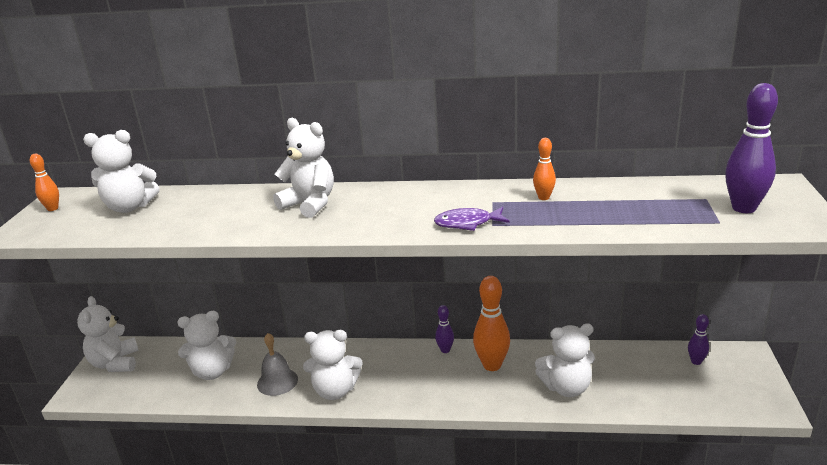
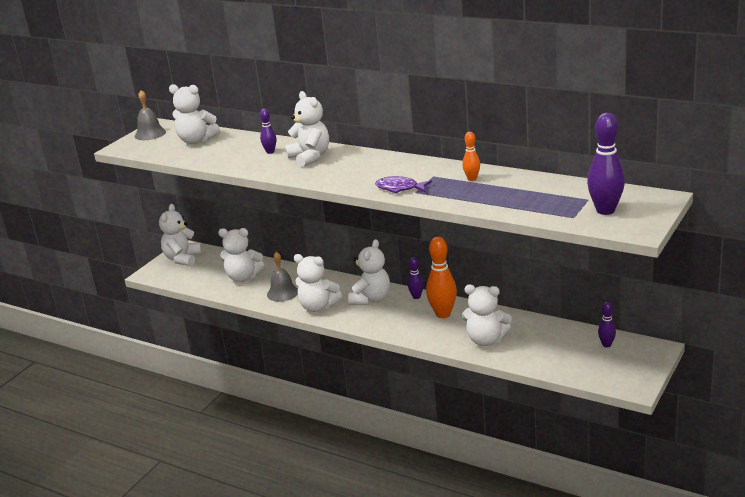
camera: 25 degrees right, 0 degrees up
orange bowling pin [30,154,59,211] -> grey bell [135,90,166,140]
none -> purple bowling pin [260,109,277,154]
none -> white teddy bear [348,239,390,305]

